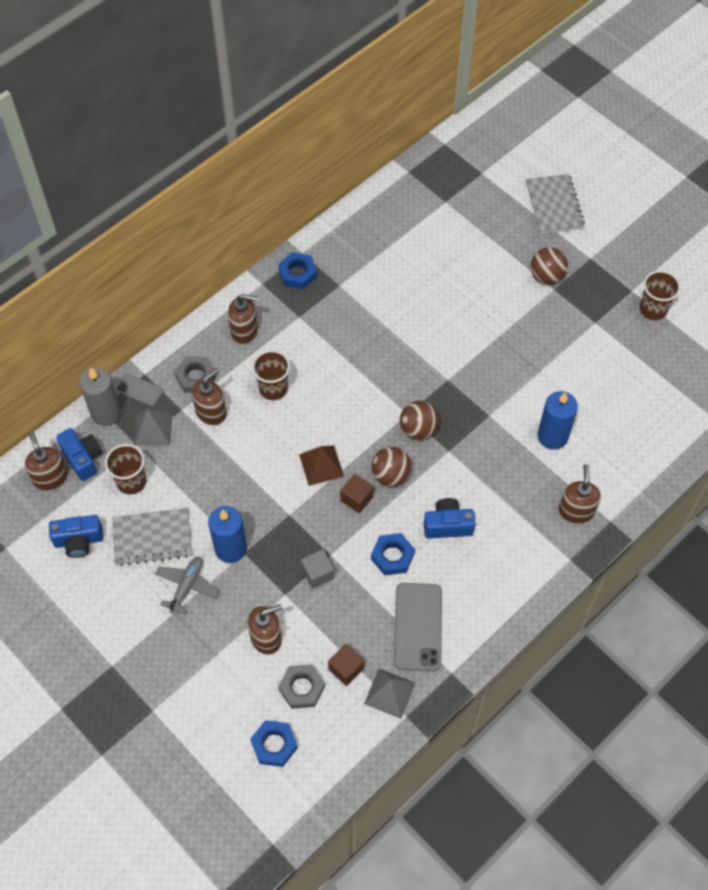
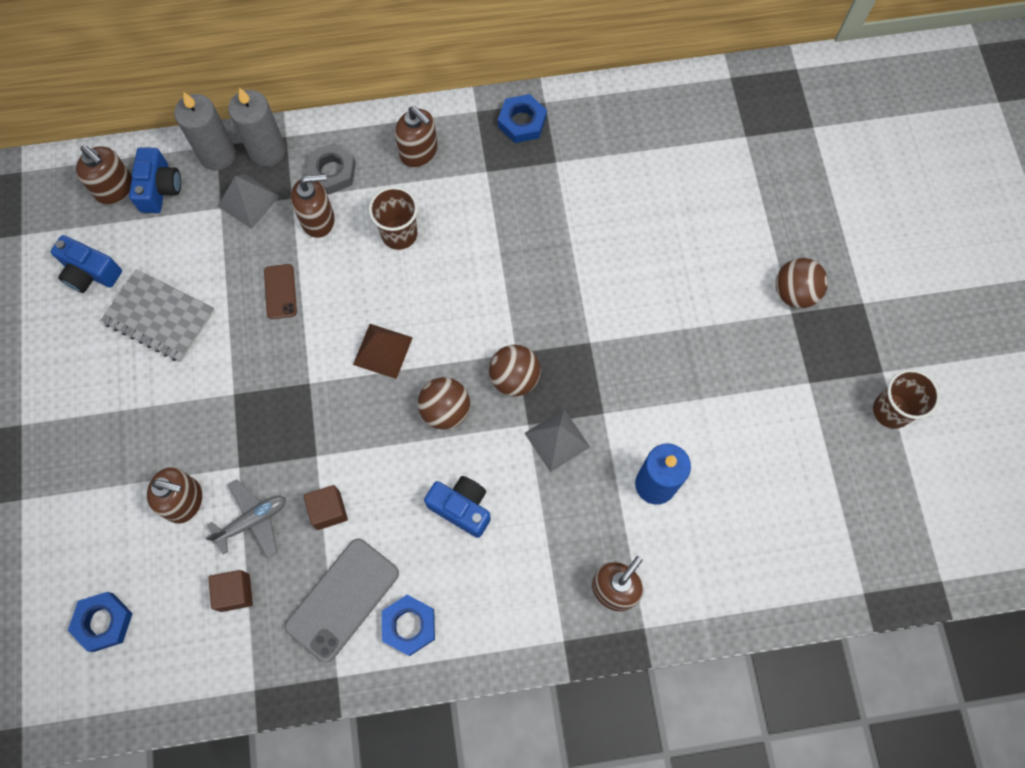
camera: 35 degrees right, 10 degrees up
brown soap dispenser [25,431,68,490] -> brown soap dispenser turned 120 degrees clockwise [76,146,132,205]
brown cup [105,444,146,495] -> none
grey phone [116,374,163,406] -> grey candle [228,88,286,166]
grey plane [155,557,219,615] -> grey plane moved to [206,479,286,559]
blue candle [208,506,247,563] -> none
grey nut [278,664,325,709] -> none
grey cube [301,549,334,589] -> none
brown cube [340,474,374,513] -> brown cube moved to [303,485,348,530]
grey pyramid [364,668,416,719] -> grey pyramid moved to [524,409,590,472]
blue nut [371,533,415,575] -> blue nut moved to [382,595,435,656]
grey notebook [526,174,585,234] -> none
none -> brown phone [264,264,297,319]

